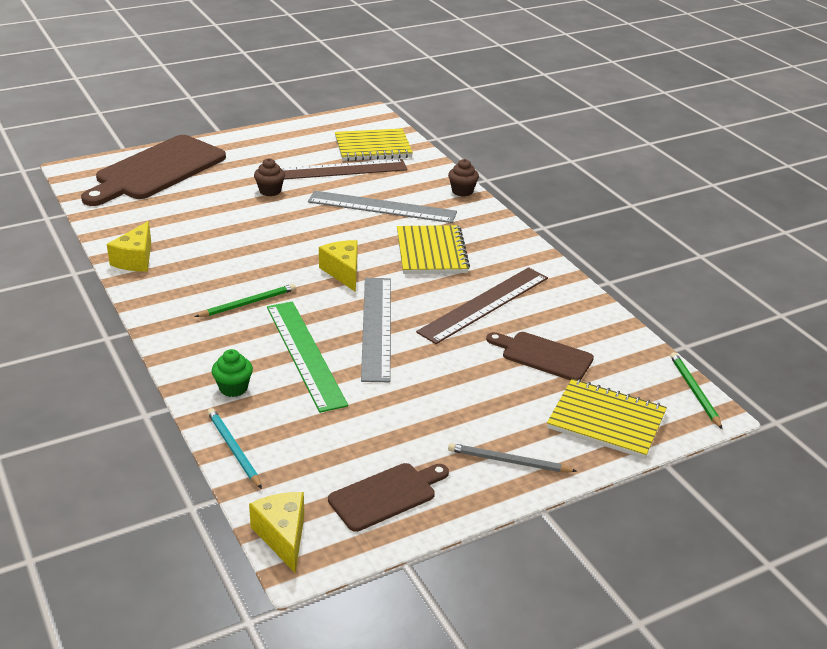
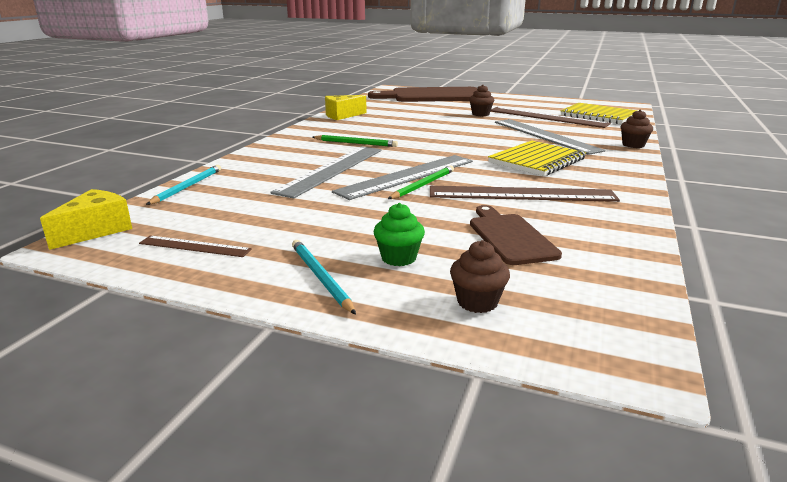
camera: 50 degrees right, 10 degrees down
green cupcake [212,349,253,397] -> green cupcake moved to [373,203,425,266]
green ruler [267,301,348,413] -> grey ruler [270,146,382,198]
yellow cheese [319,240,357,292] -> none
brown cutting board [328,463,449,532] -> brown ruler [139,236,252,257]
grey pencil [448,443,577,472] -> turquoise pencil [292,240,356,315]
yellow notebook [547,379,667,459] -> brown cupcake [450,240,510,313]
green pencil [670,352,722,429] -> green pencil moved to [388,166,454,199]

